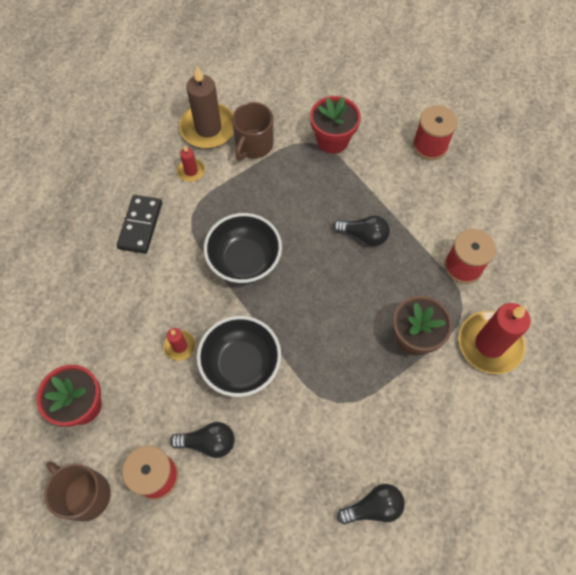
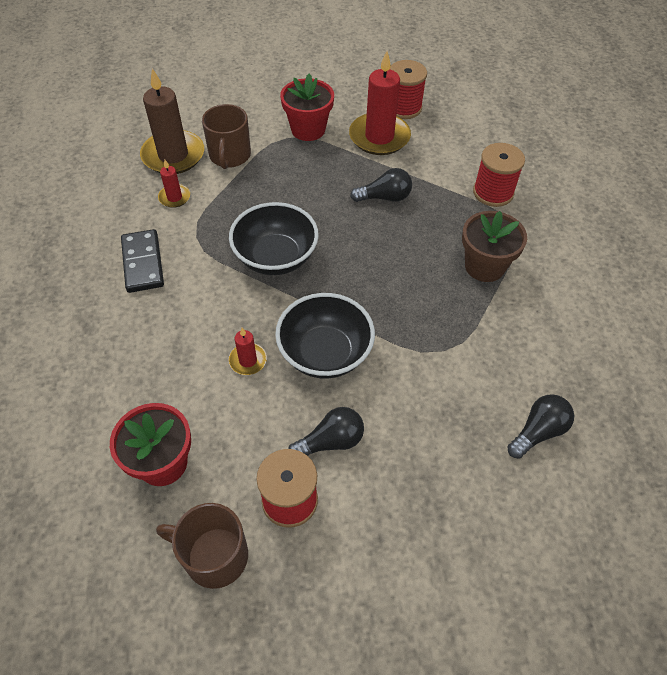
camera: 25 degrees left, 10 degrees down
red candle [459,303,531,374] -> red candle moved to [349,51,411,155]

